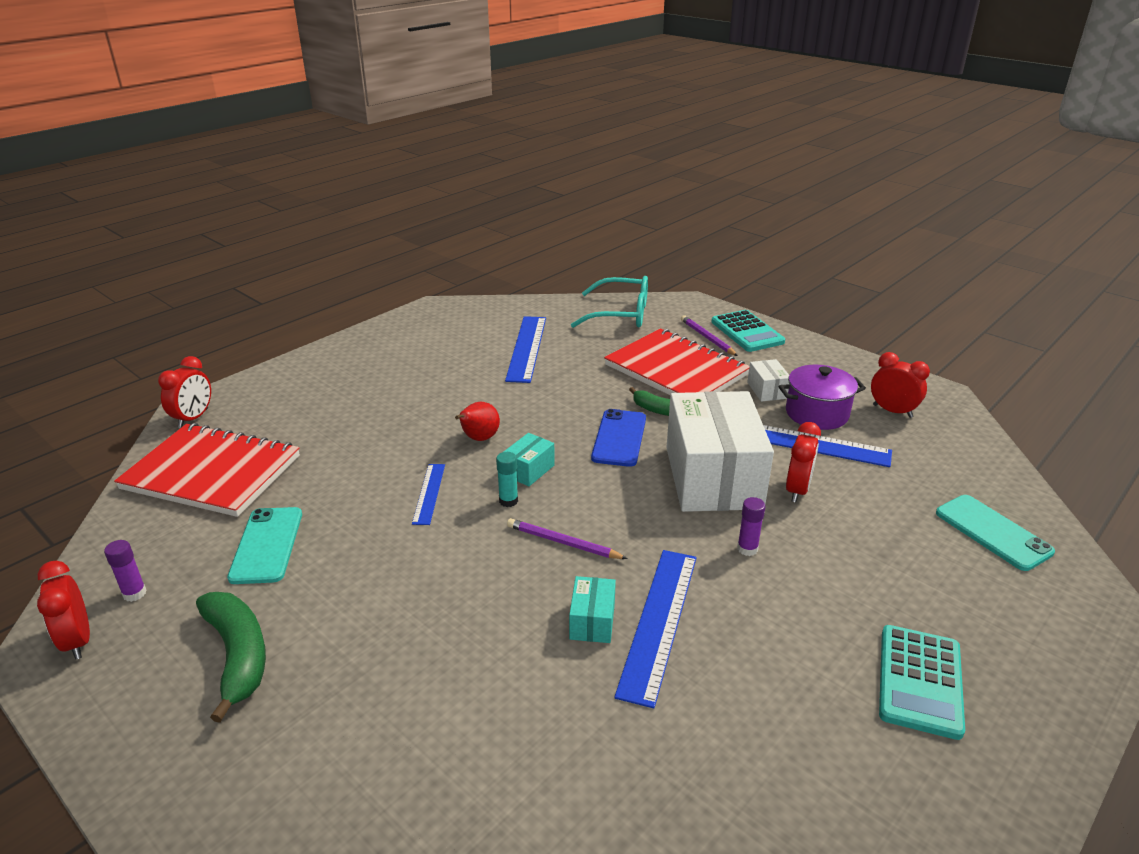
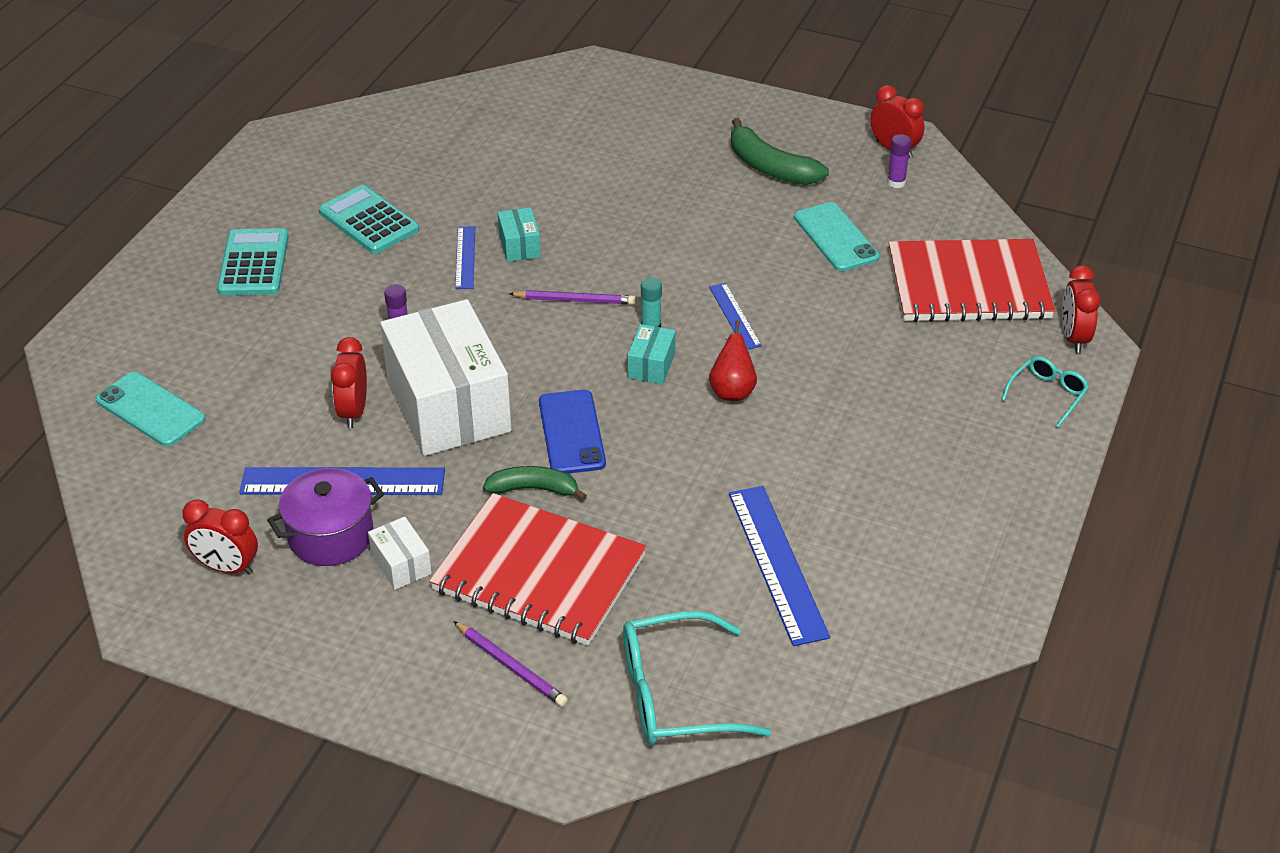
camera: 160 degrees right, 10 degrees up
blue ruler [614,550,697,709] -> blue ruler [455,226,475,289], size x0.56
turquoise calculator [711,310,785,352] -> turquoise calculator moved to [319,185,419,254]
none -> turquoise glasses [1001,356,1089,428]

